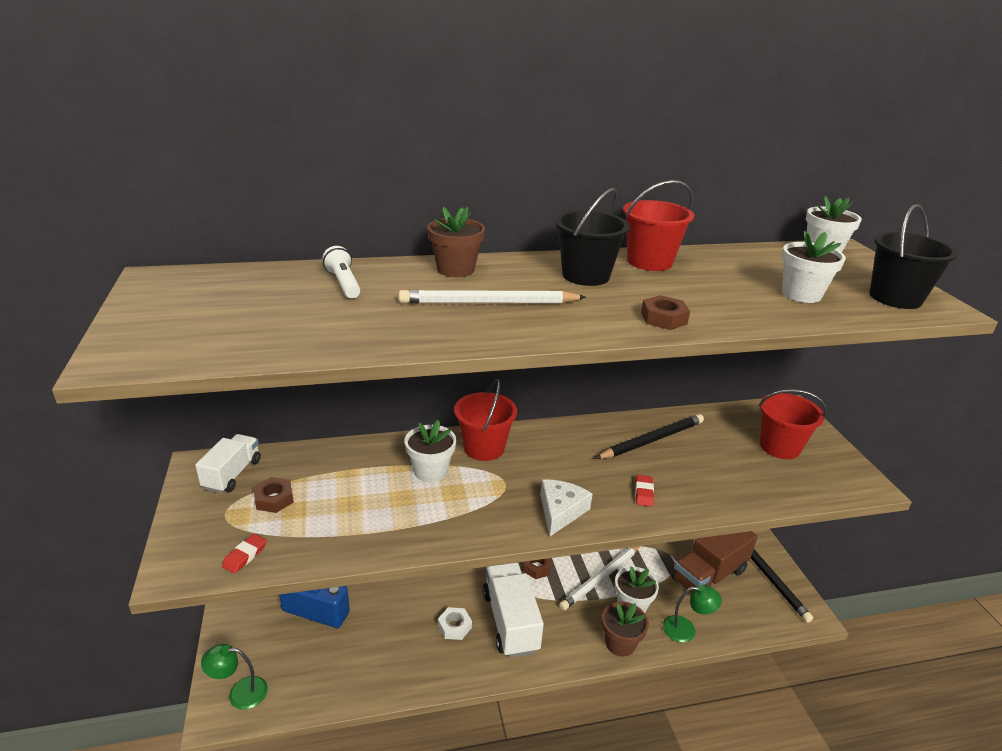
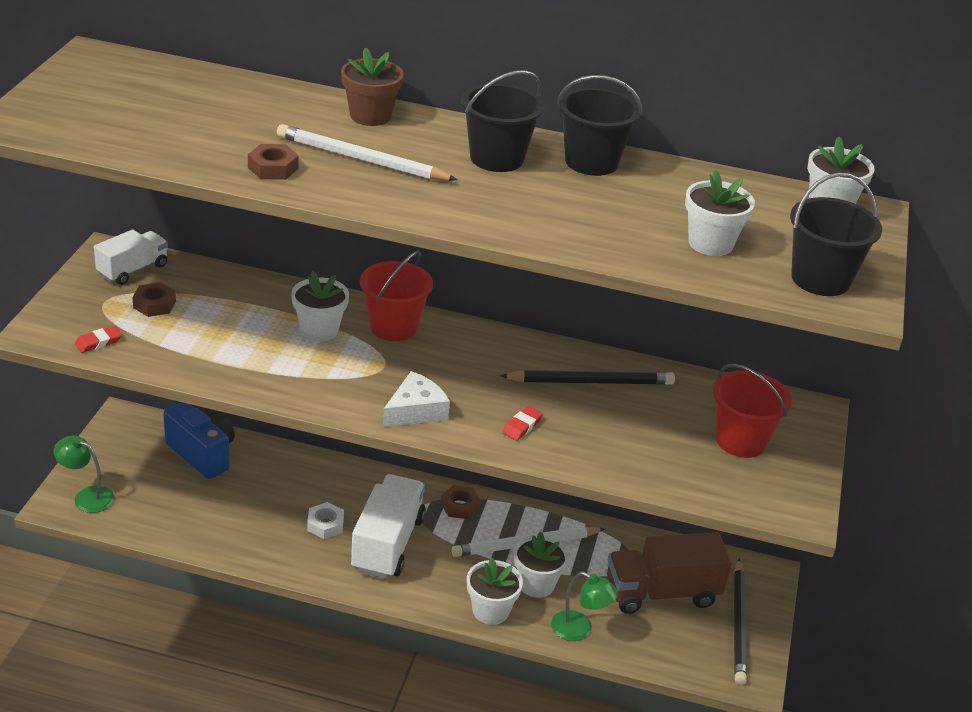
camera: 25 degrees right, 5 degrees up
white flashlight [322,246,360,298] -> none
brown flower pot [602,602,649,657] -> white flower pot [467,557,523,625]
red bucket [623,180,694,271] -> black bucket [557,75,642,176]
brown nut [641,295,690,330] -> brown nut moved to [248,144,299,180]

